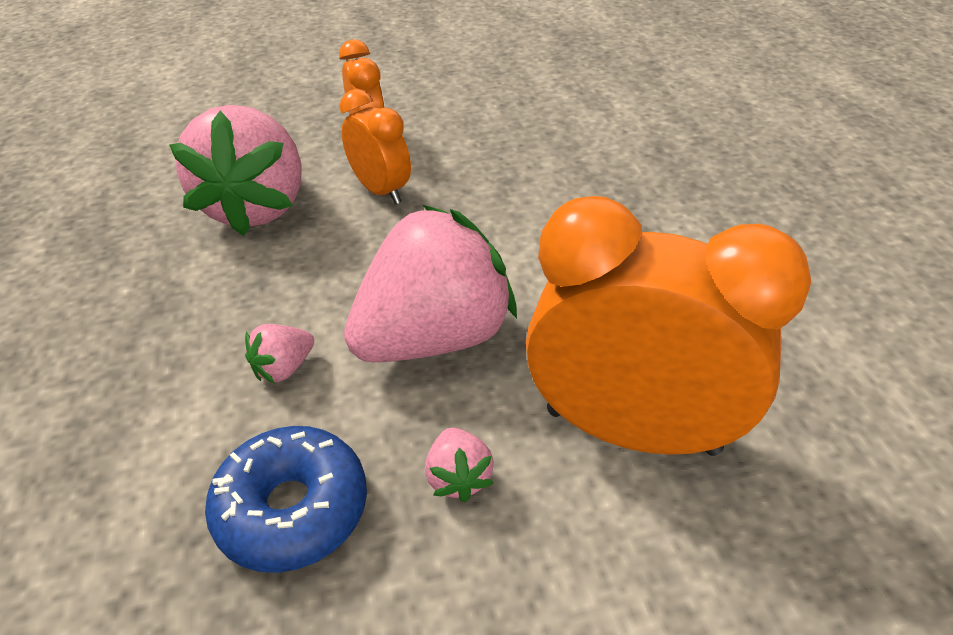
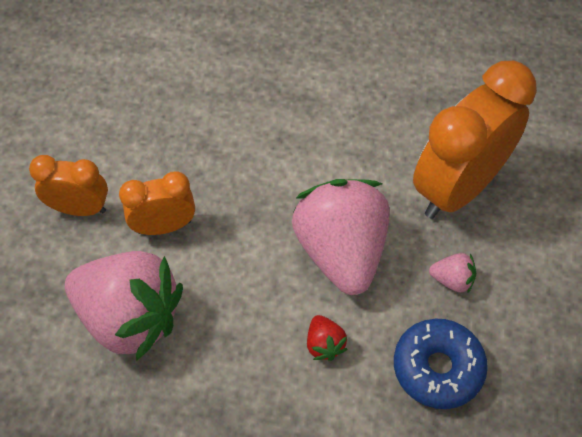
camera: 65 degrees left, 15 degrees up
pink strawberry [245,324,314,384] -> red strawberry [307,315,347,361]

